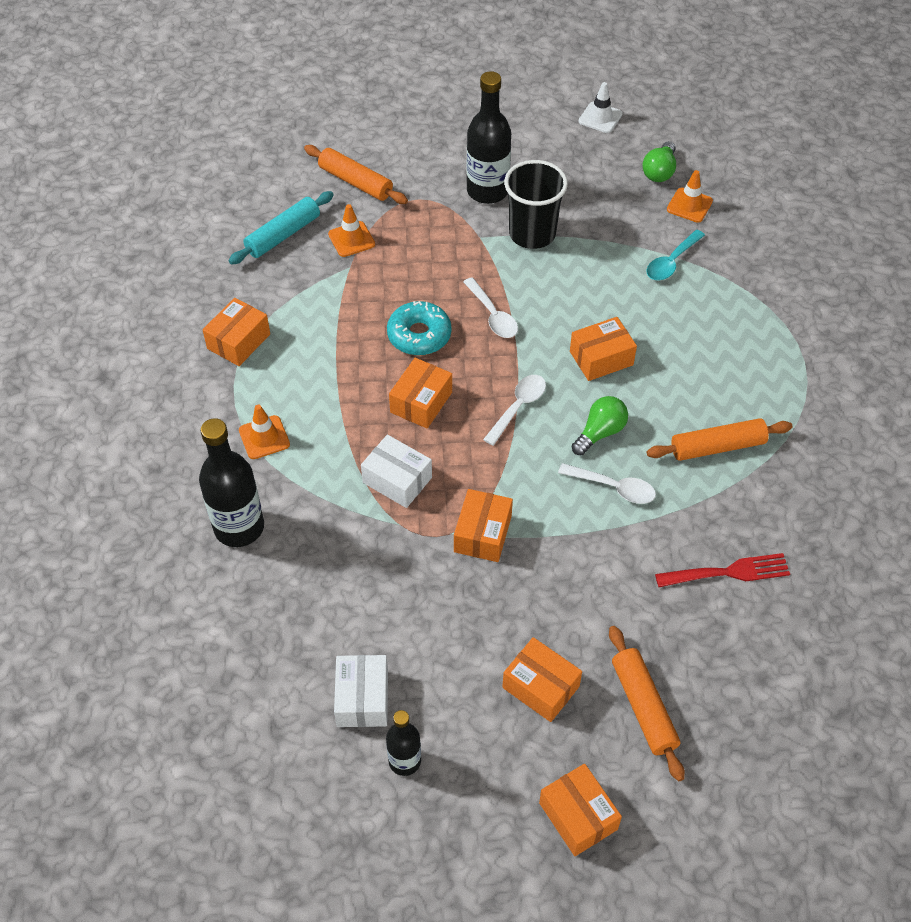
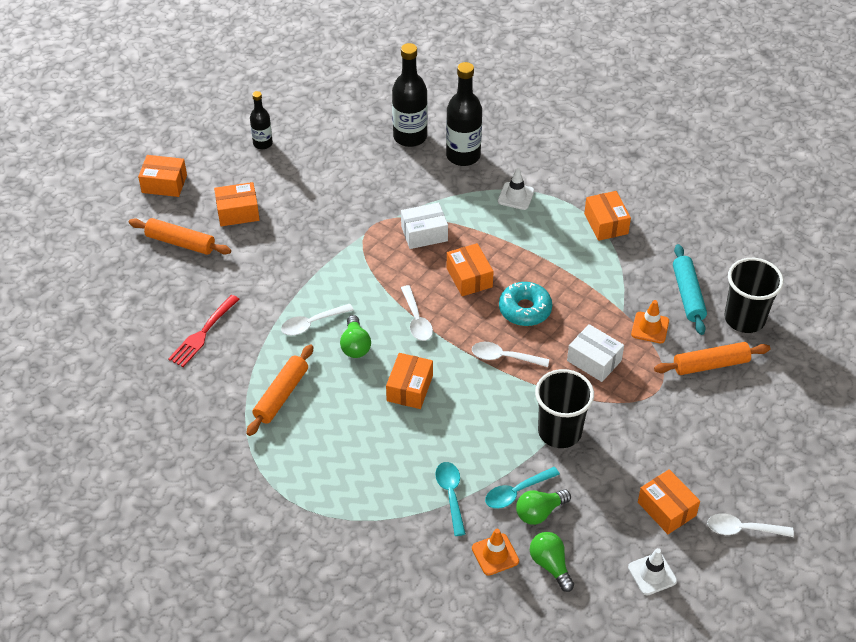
camera: 130 degrees right, 5 degrees down
orange traffic cone [239,405,290,459] -> white traffic cone [498,168,534,210]
white box [334,655,388,727] -> white box moved to [567,324,624,382]
orange box [454,489,513,562] -> orange box moved to [638,469,700,534]
black bottle [467,71,511,204] -> black bottle moved to [392,43,427,147]
none -> turquoise spoon [485,467,560,509]
none -> green light bulb [516,489,571,525]
none -> white spoon [707,513,794,537]
none -> black cup [724,258,784,333]

